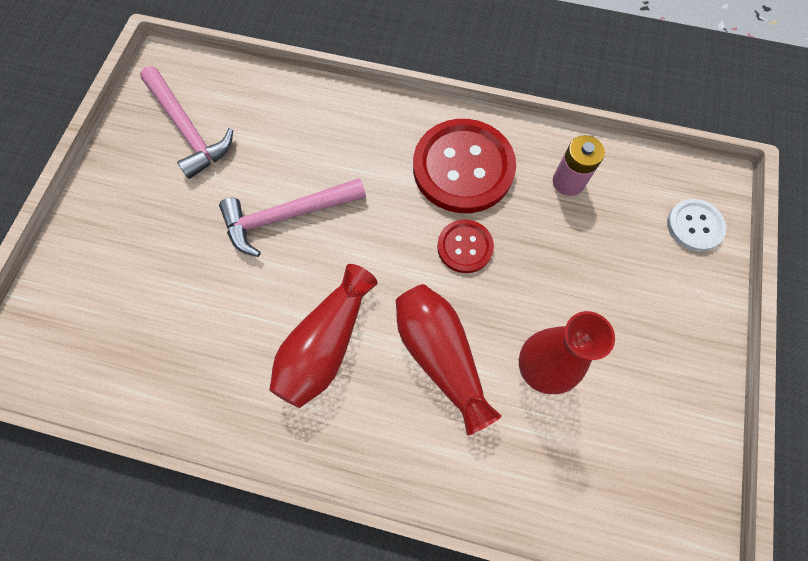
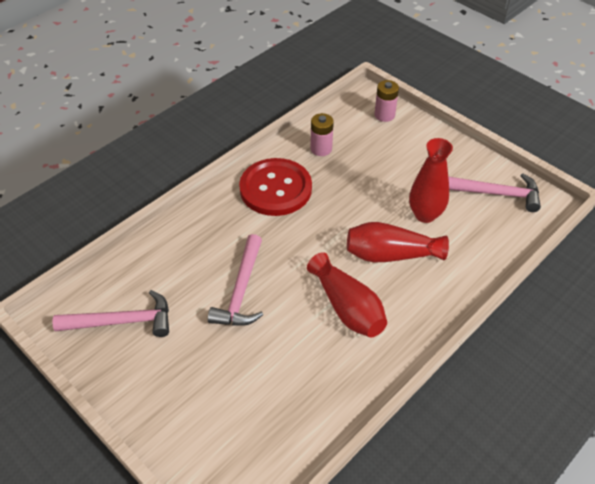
camera: 60 degrees left, 20 degrees down
red button [437,219,494,273] -> none
white button [667,199,726,251] -> pink battery [374,80,399,122]
none -> pink hammer [448,173,541,212]

